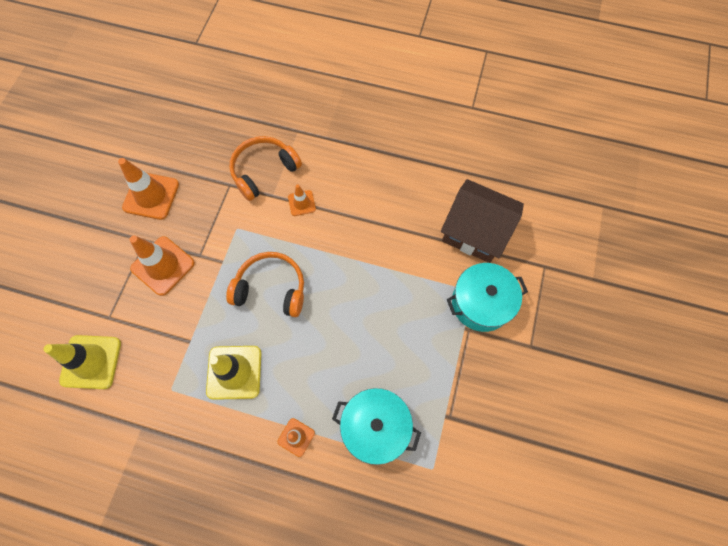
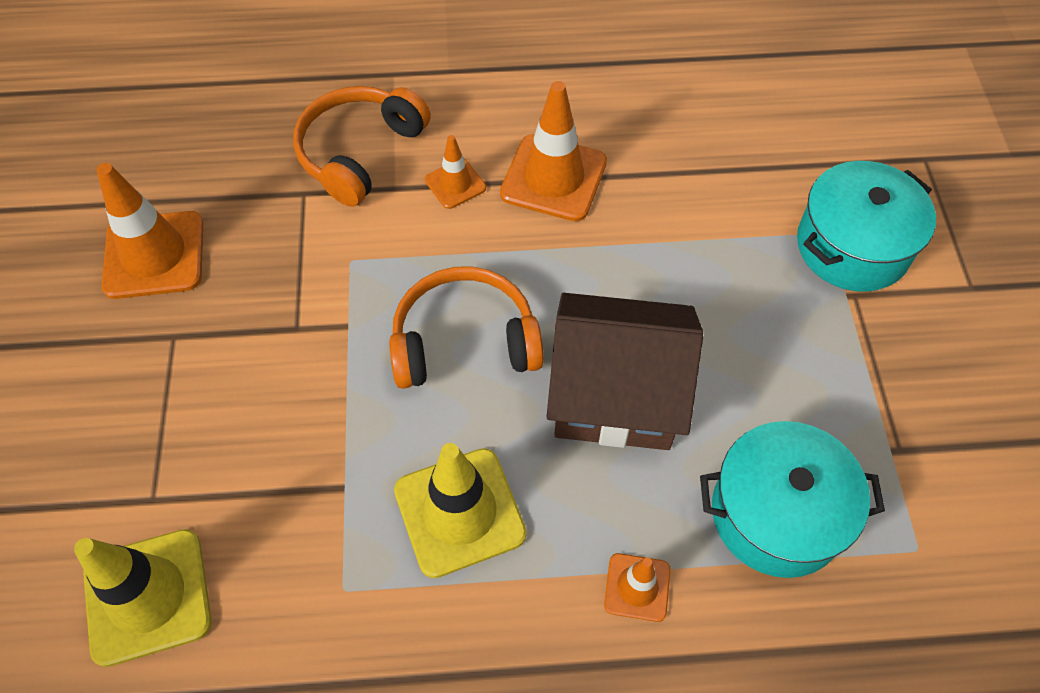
camera: 20 degrees left, 10 degrees down
orange traffic cone [129,236,195,296] -> orange traffic cone moved to [500,81,607,221]
brown house [441,179,524,263] -> brown house moved to [547,293,703,450]

